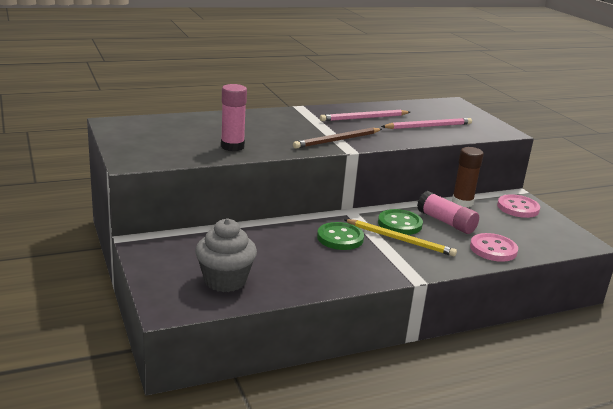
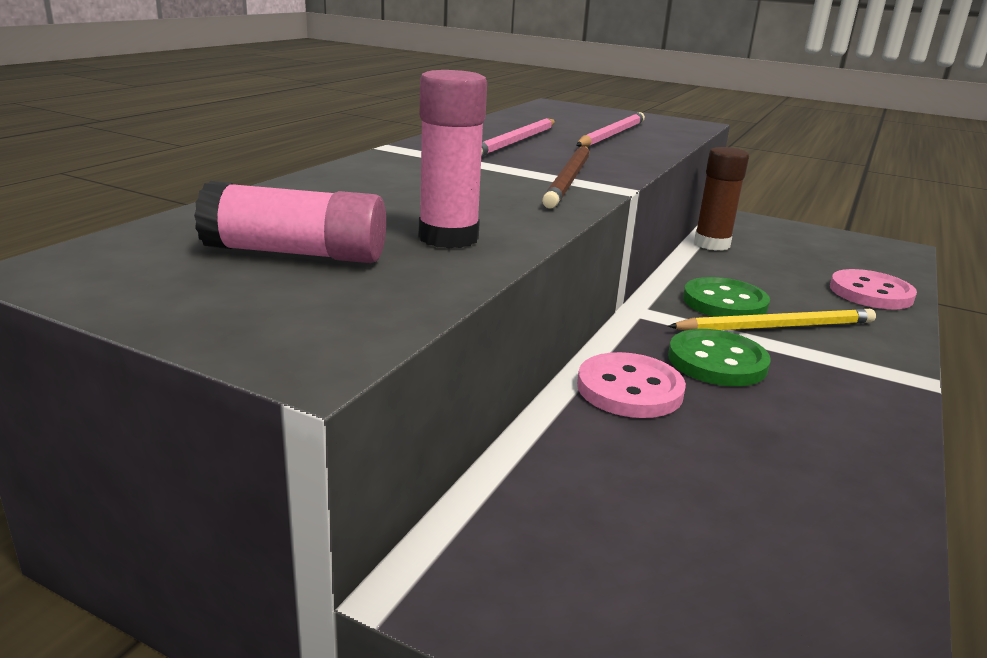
camera: 40 degrees left, 0 degrees up
grey cupcake [195,218,257,292] -> none
pink glue stick [417,191,479,234] -> pink glue stick moved to [194,181,386,263]
pink button [497,194,540,218] -> pink button moved to [577,352,686,418]

